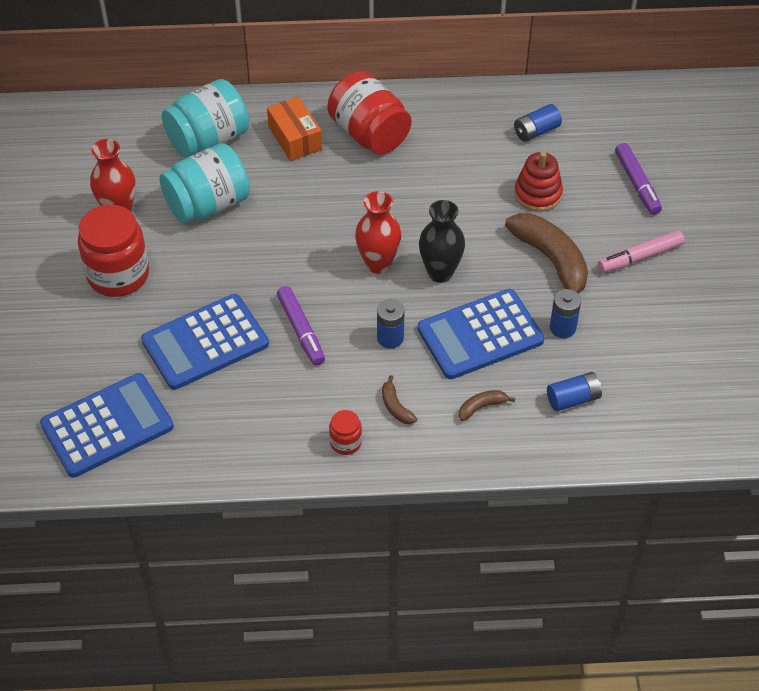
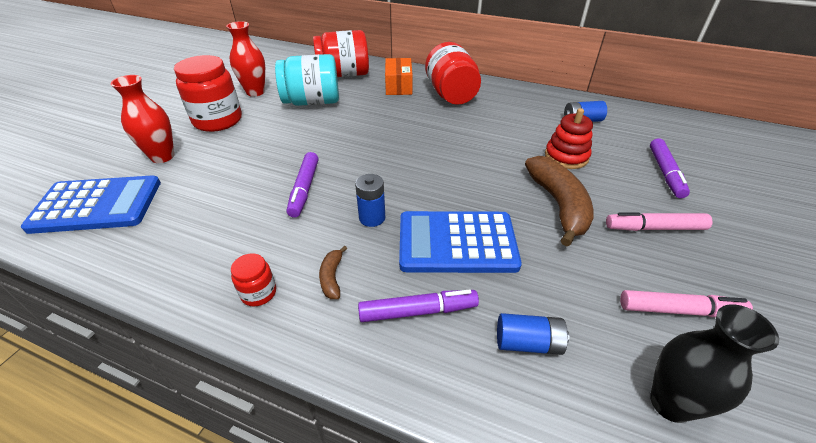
camera: 25 degrees right, 10 degrees down
blue calculator [141,294,269,390] -> none
turquoise jar [162,79,249,157] -> red jar [313,30,369,77]
red vase [355,191,401,274] -> red vase moved to [111,75,174,163]
black vase [419,200,465,283] -> black vase moved to [650,304,779,423]
brown banana [459,390,515,421] -> purple marker [358,290,479,322]
blue battery [550,289,581,338] -> none
none -> pink marker [620,290,753,317]

